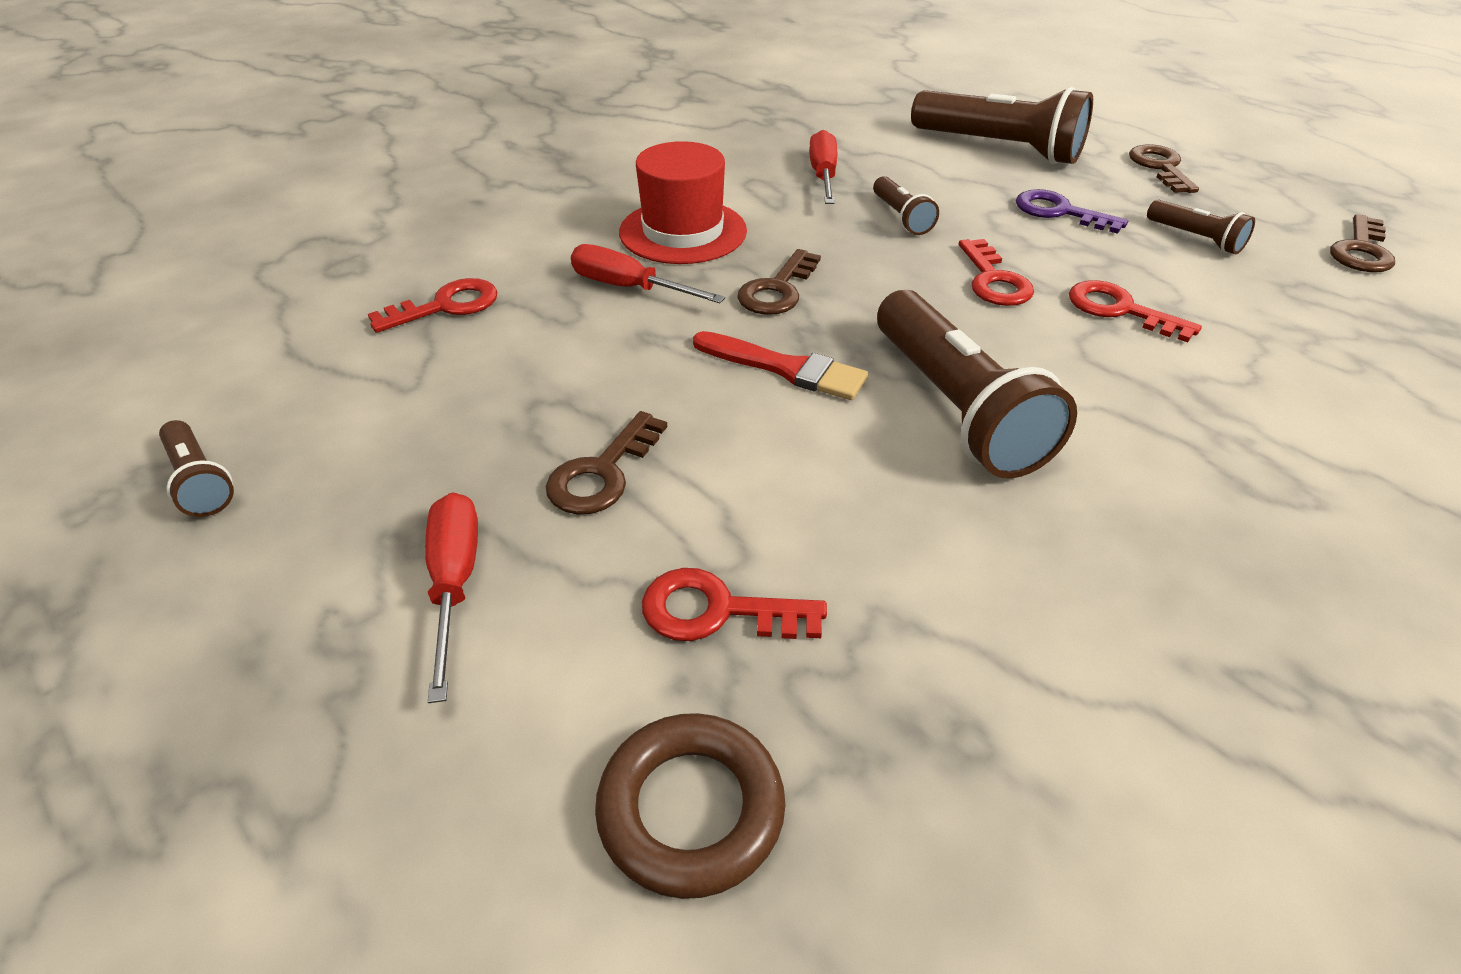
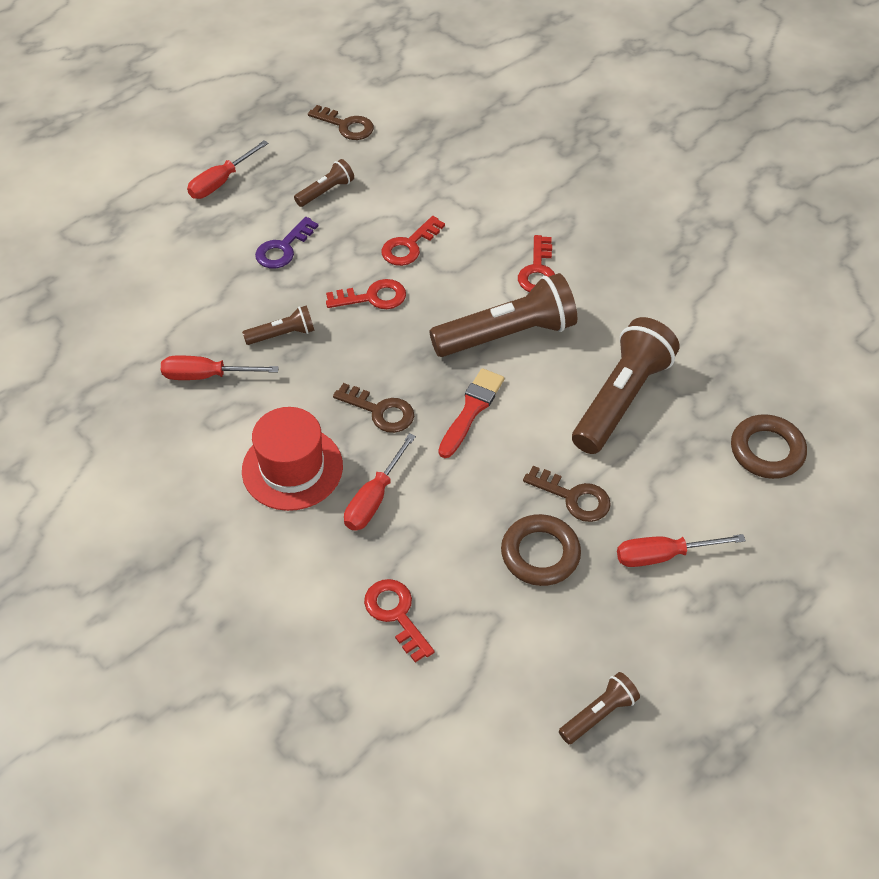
camera: 90 degrees left, 10 degrees up
red key [642,568,827,641] -> red key moved to [518,235,555,292]
brown flashlight [911,87,1093,164] -> brown flashlight moved to [572,317,680,454]
brown key [1129,144,1199,193] -> red screwdriver [187,140,268,199]
none -> brown ring [501,514,581,586]

